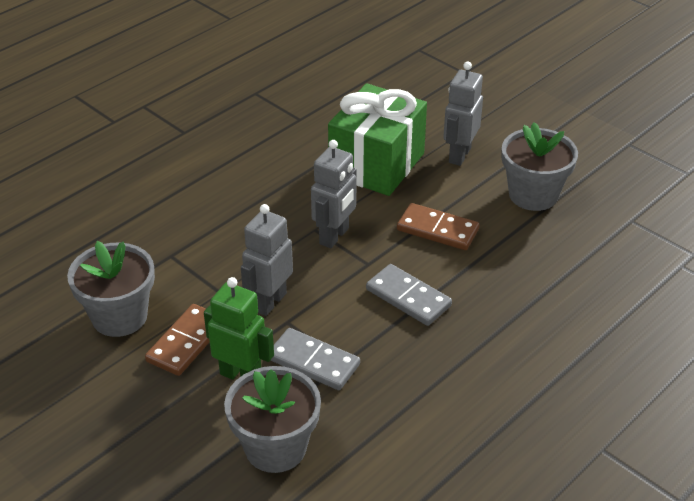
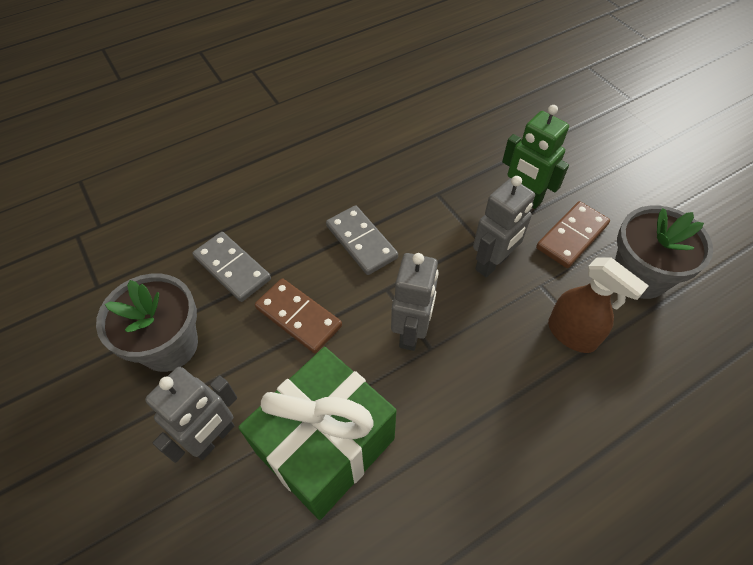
camera: 165 degrees left, 15 degrees up
grey flower pot [224,366,321,473] -> none
grey domino [270,328,360,390] -> grey domino moved to [192,232,271,302]
grey robot [311,140,357,248] -> grey robot turned 150 degrees clockwise [391,253,439,351]
none -> brown spray bottle [548,257,649,353]

